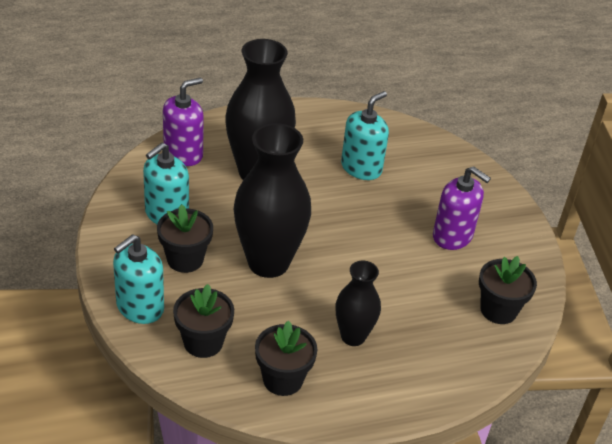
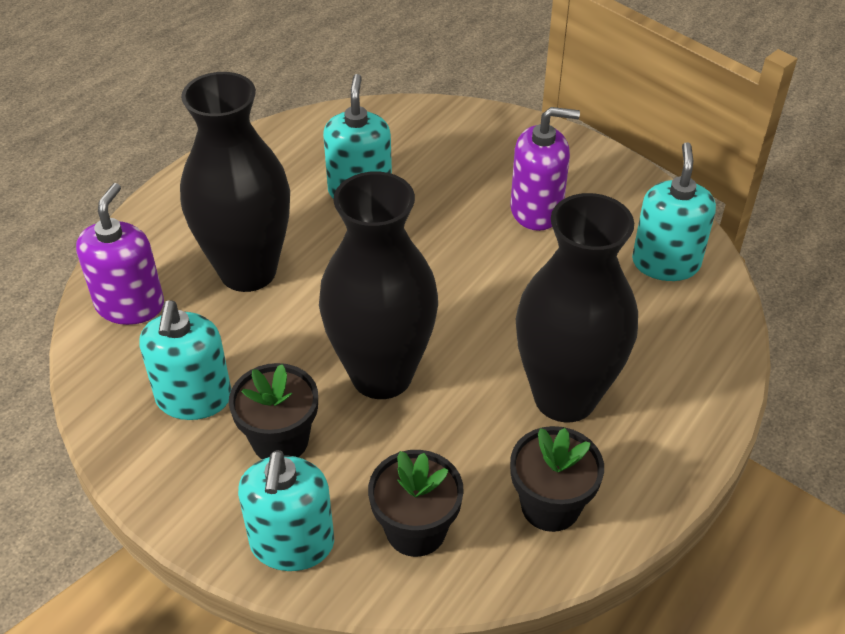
camera: 35 degrees left, 5 degrees up
black vase [335,261,381,346] -> black vase [516,193,638,422], size x1.78
black flower pot [479,256,537,324] -> turquoise soap dispenser [632,142,716,281]

